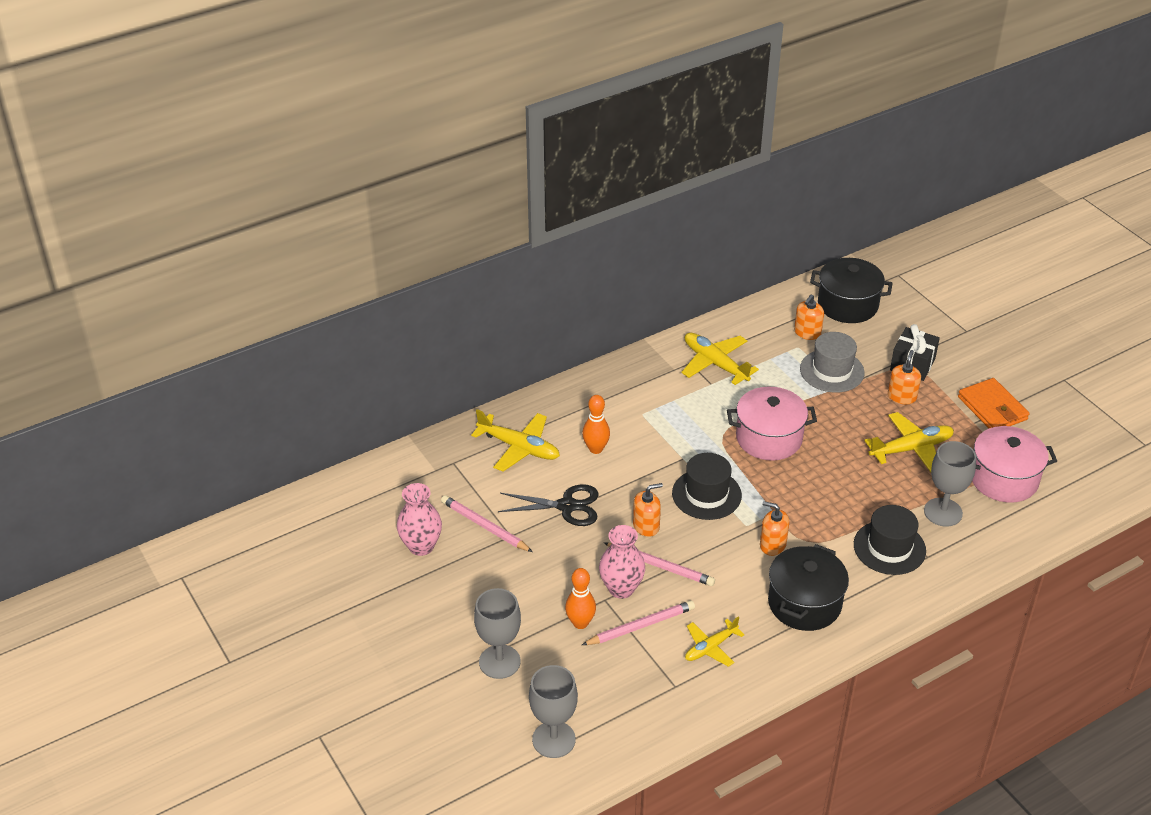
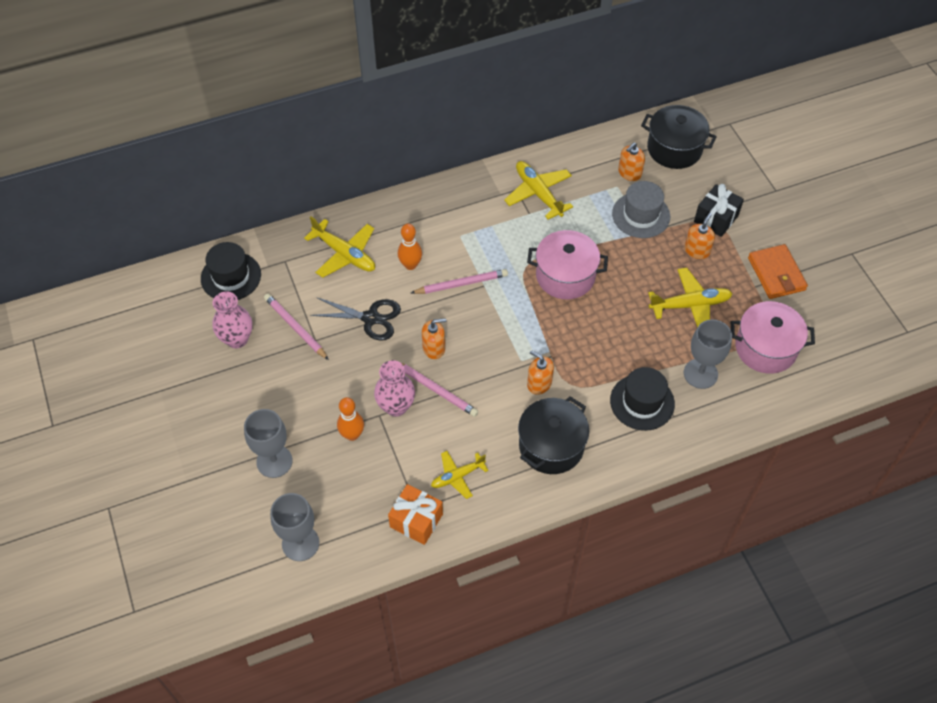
camera: 10 degrees right, 15 degrees up
pink pencil [582,601,695,645] -> pink pencil moved to [411,269,508,294]
black hat [672,453,742,520] -> black hat moved to [201,242,261,300]
none -> orange gift [388,484,443,545]

